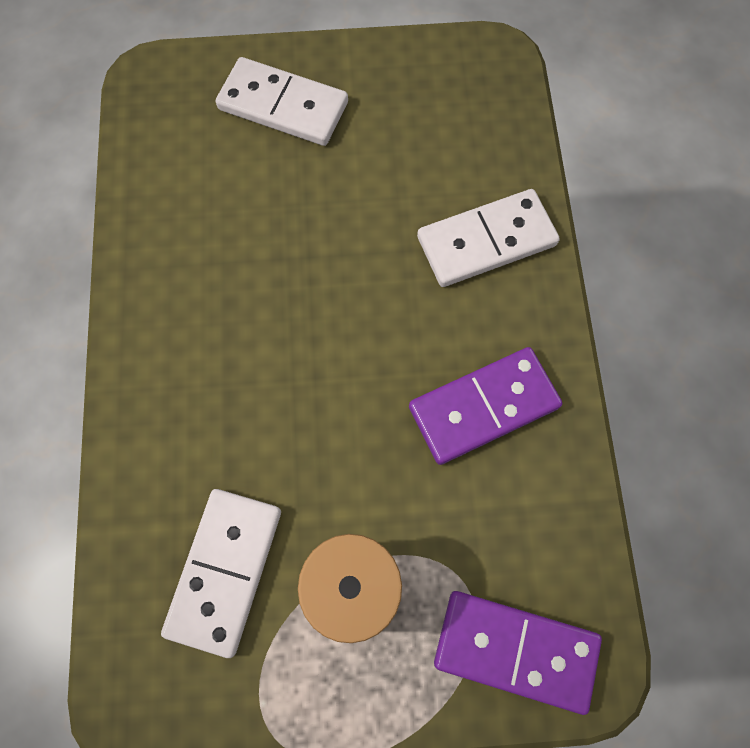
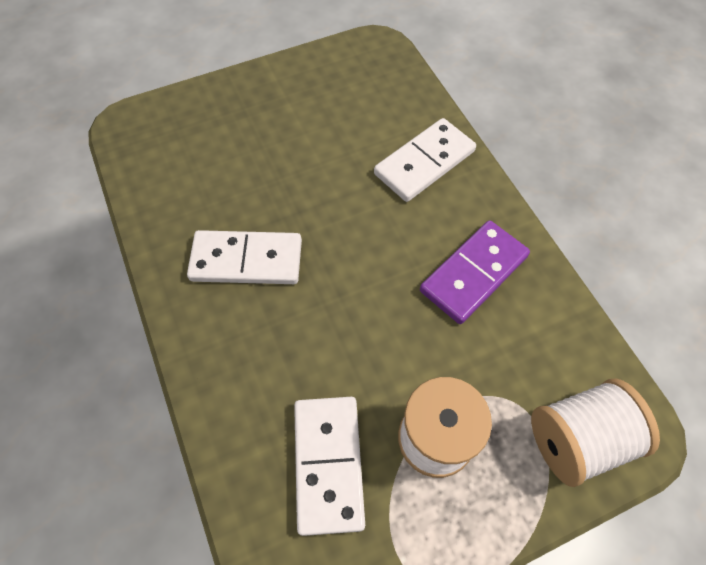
camera: 20 degrees left, 10 degrees down
white domino [216,57,348,146] -> white domino moved to [187,230,302,284]
purple domino [434,591,602,715] -> white spool [531,378,660,487]

